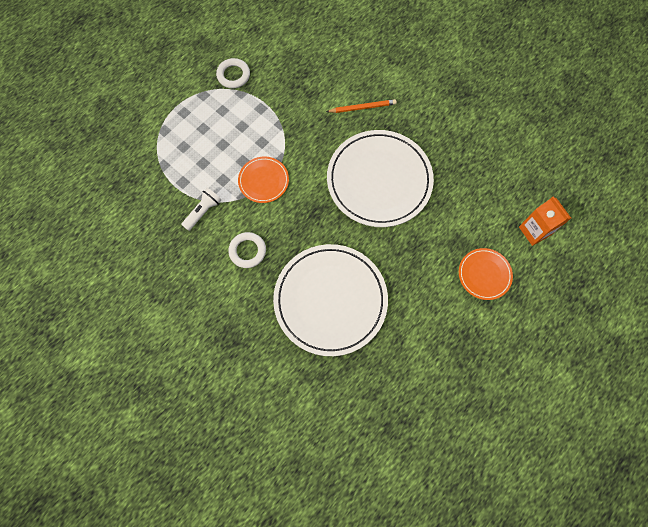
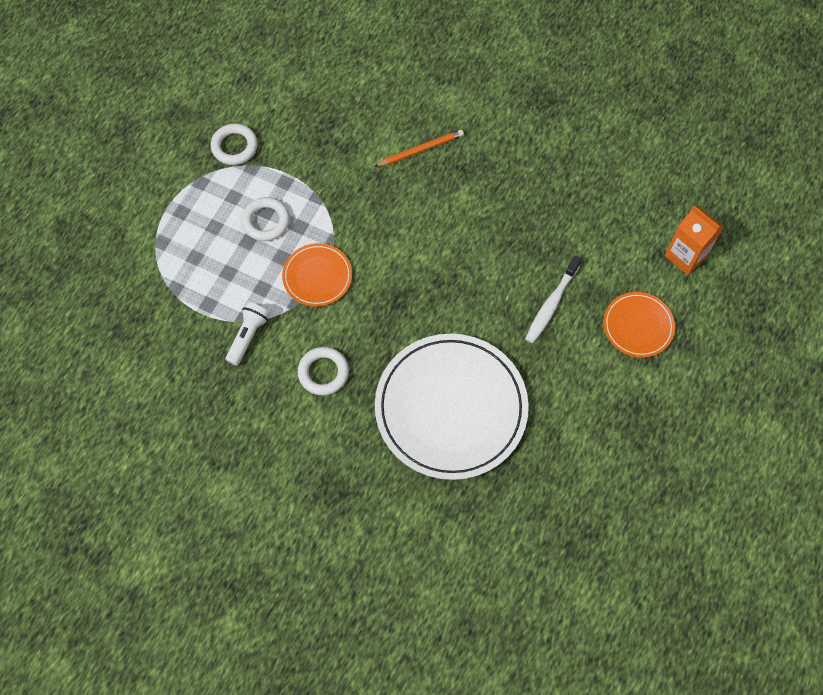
camera: 15 degrees left, 5 degrees down
white plate [327,130,434,227] -> none
none -> white ring [241,197,290,241]
none -> white toothbrush [525,255,582,343]

